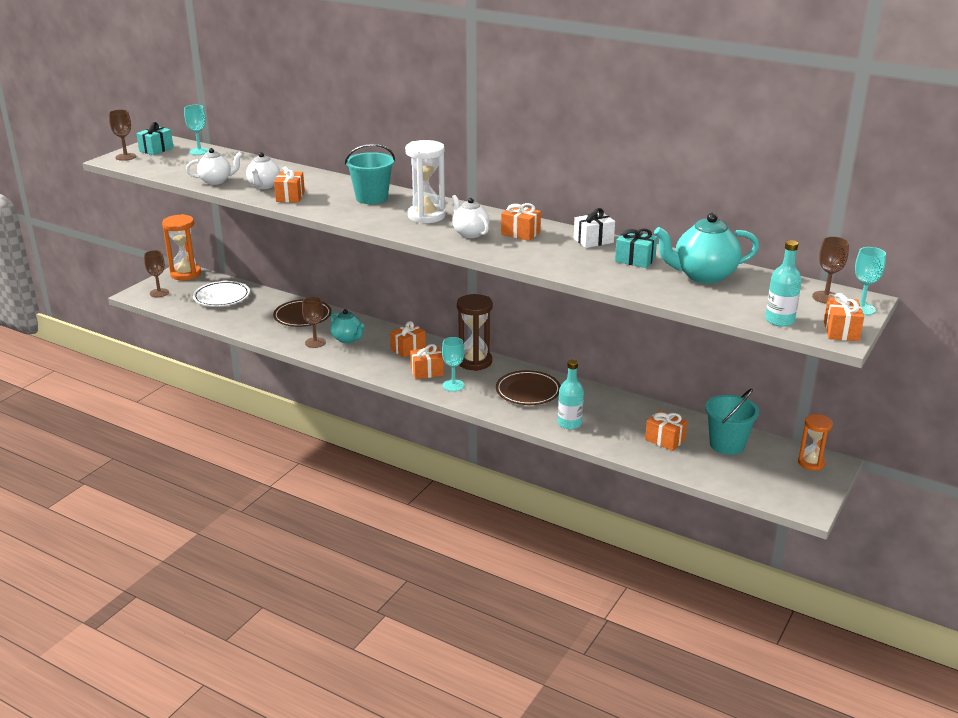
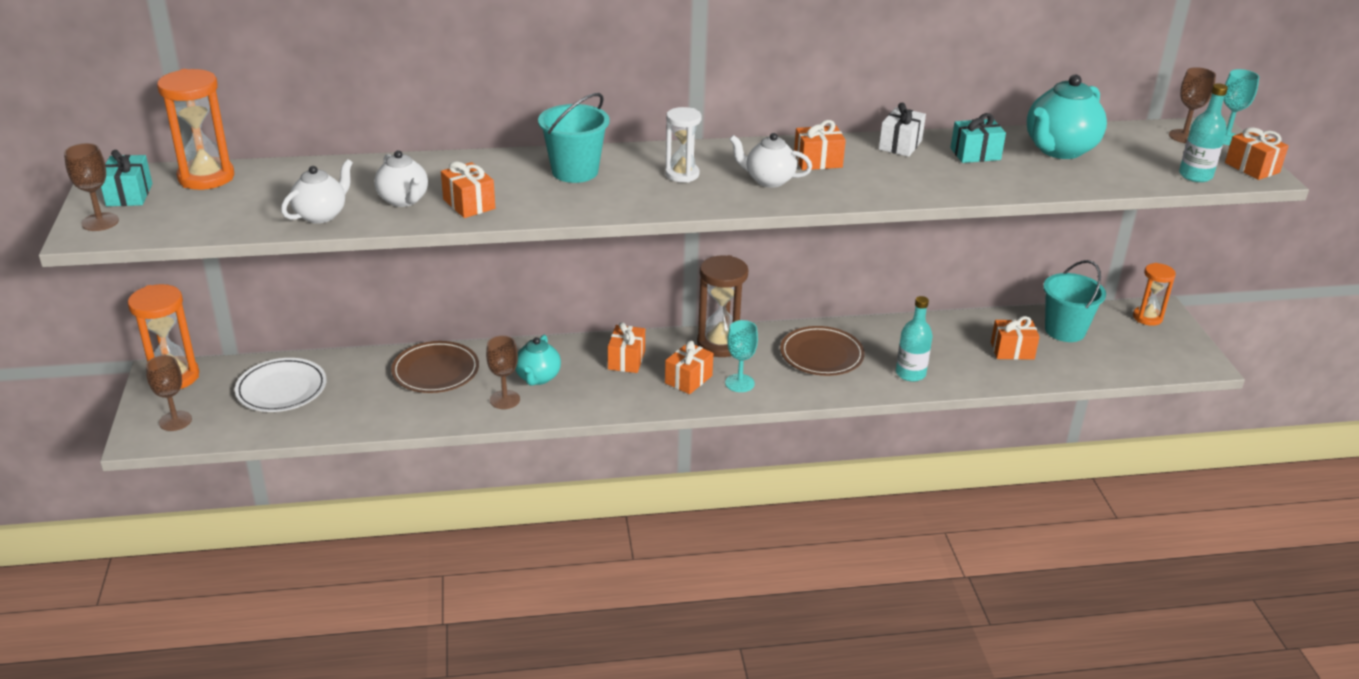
camera: 40 degrees left, 5 degrees up
turquoise goblet [184,105,209,155] -> orange hourglass [157,69,234,190]
turquoise teapot [330,309,364,343] -> turquoise teapot turned 90 degrees clockwise [515,335,561,386]
white hourglass [405,140,446,224] -> white hourglass [665,107,701,182], size x0.64

